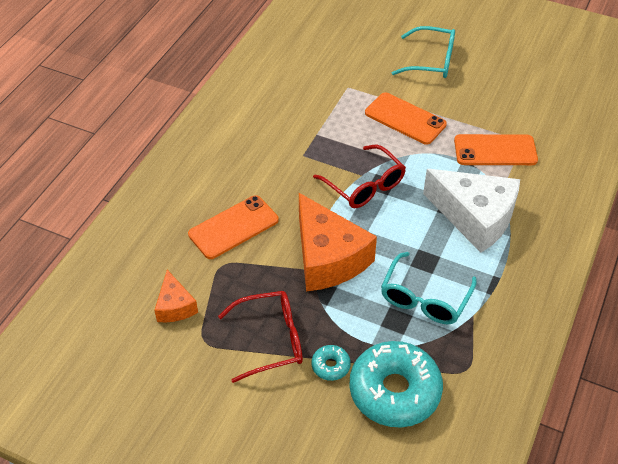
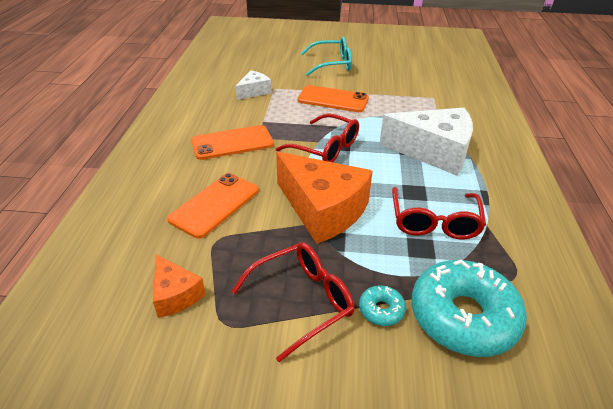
camera: 20 degrees left, 10 degrees down
turquoise glasses [381,252,477,324] -> red glasses [392,187,486,239]
orange phone [454,134,538,165] -> orange phone moved to [191,125,274,160]
none -> white cheese [236,70,272,100]

